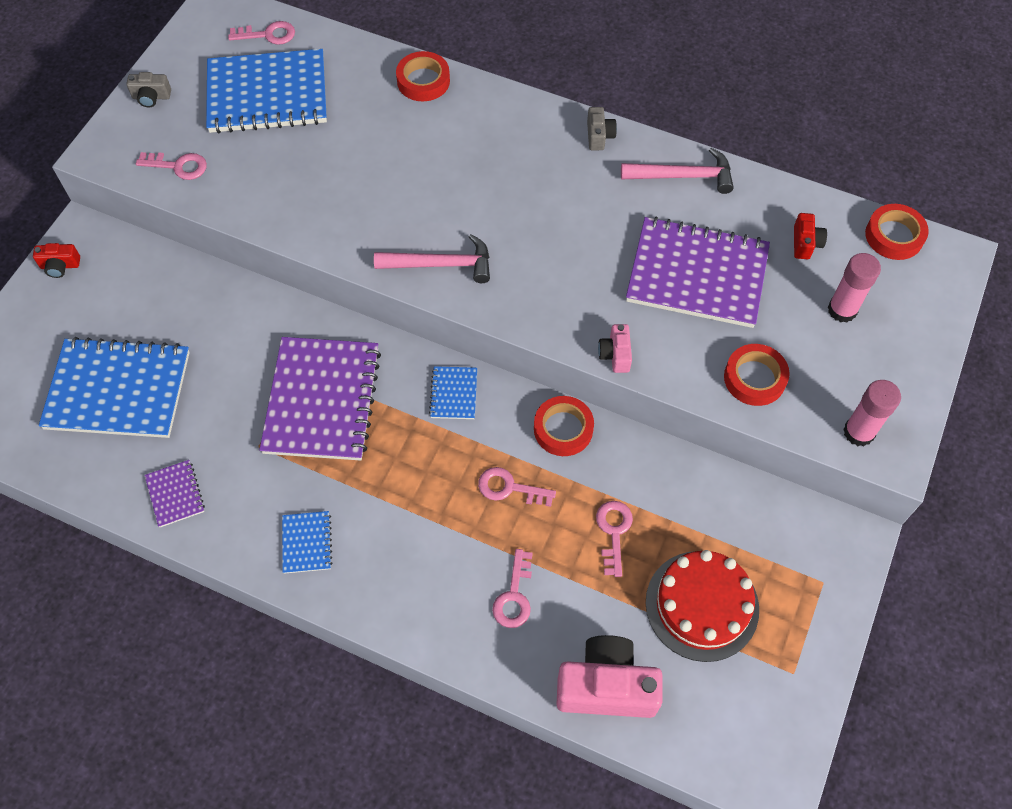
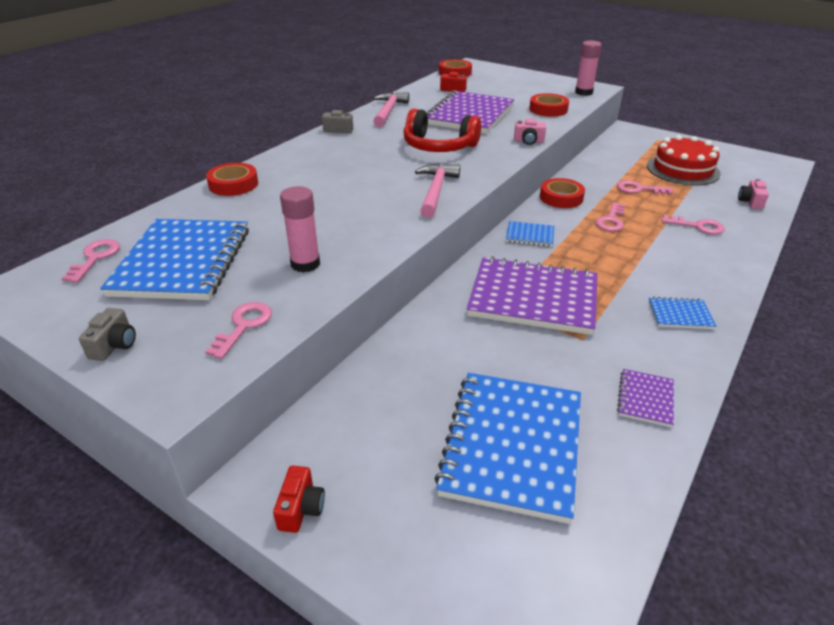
camera: 80 degrees left, 25 degrees down
purple notebook [144,460,205,527] -> purple notebook turned 60 degrees counterclockwise [617,369,674,427]
pink camera [557,635,663,718] -> pink camera [738,179,769,209], size x0.48
pink glue stick [828,253,881,323] -> pink glue stick moved to [280,186,320,273]
none -> red headphones [403,109,481,152]

